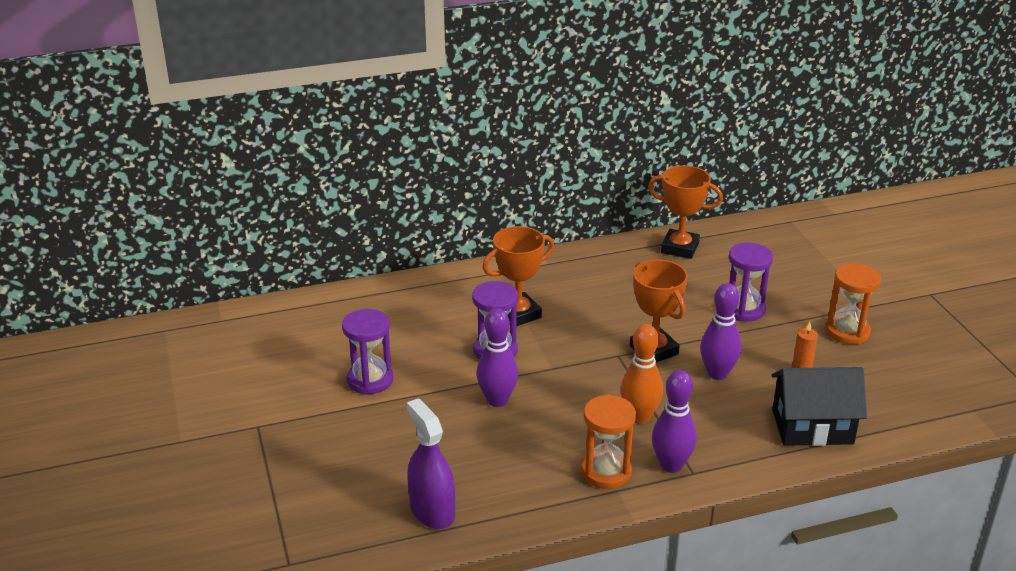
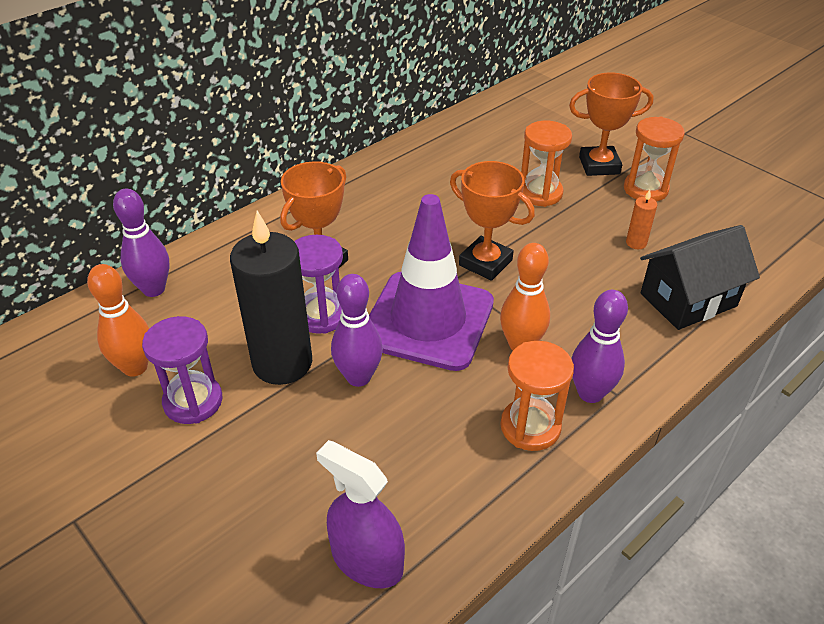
camera: 25 degrees left, 10 degrees up
orange trophy [648,166,723,259] -> orange trophy moved to [569,72,654,176]
purple bowling pin [700,283,741,380] -> purple bowling pin moved to [113,188,170,297]
purple hourglass [729,242,773,322] -> orange hourglass [521,121,572,207]
none -> orange bowling pin [87,264,149,377]
none -> black candle [230,211,312,385]
none -> purple traffic cone [369,194,494,371]

